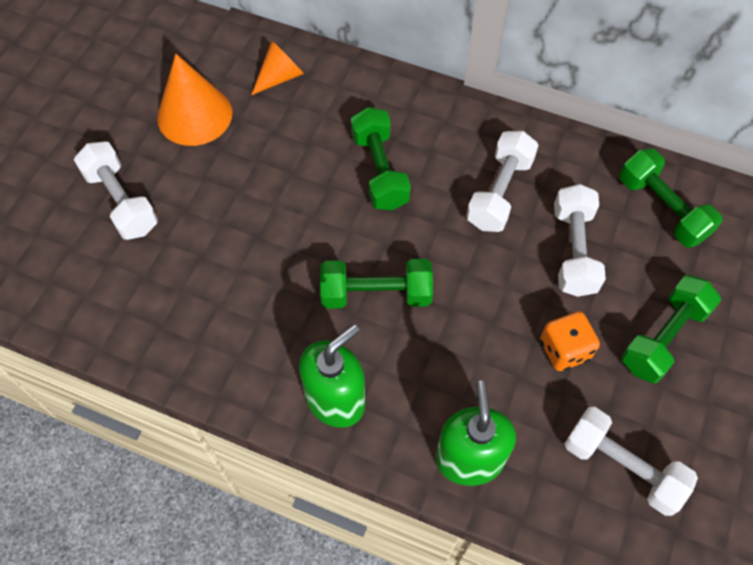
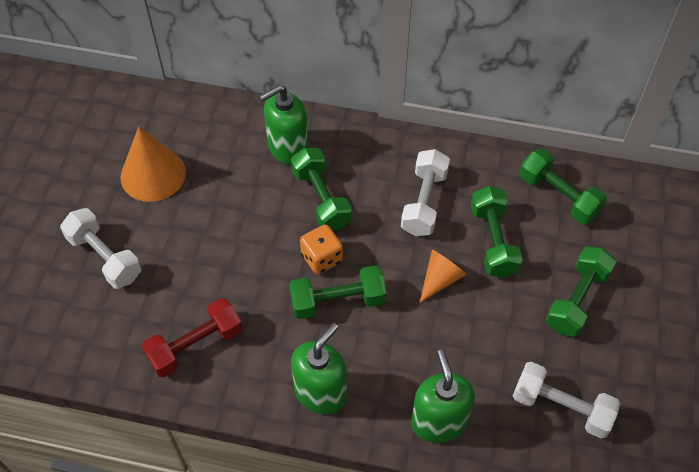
camera: 10 degrees left, 5 degrees down
orange cone [251,41,304,95] -> orange cone moved to [419,250,467,303]
orange dice [540,311,600,371] -> orange dice moved to [300,225,343,274]
white dumbbell [554,184,606,297] -> green dumbbell [471,186,523,278]
none -> red dumbbell [142,298,242,377]
none -> green soap dispenser [259,85,309,165]

